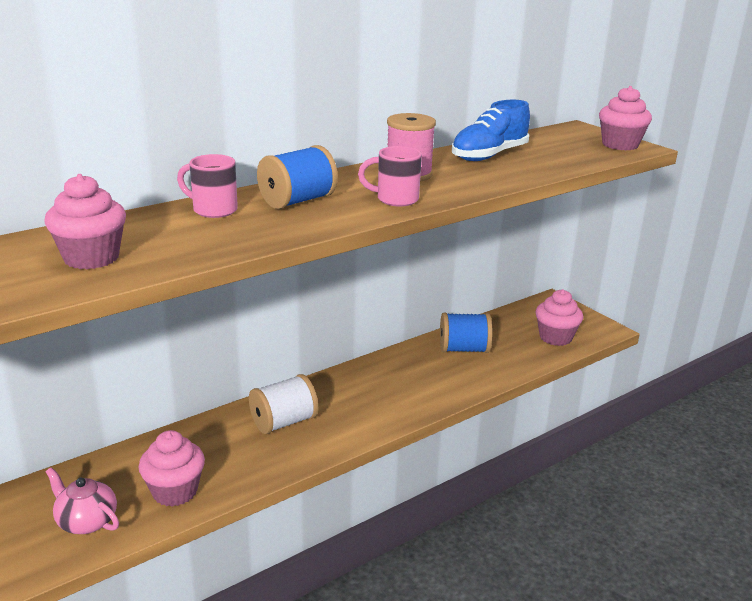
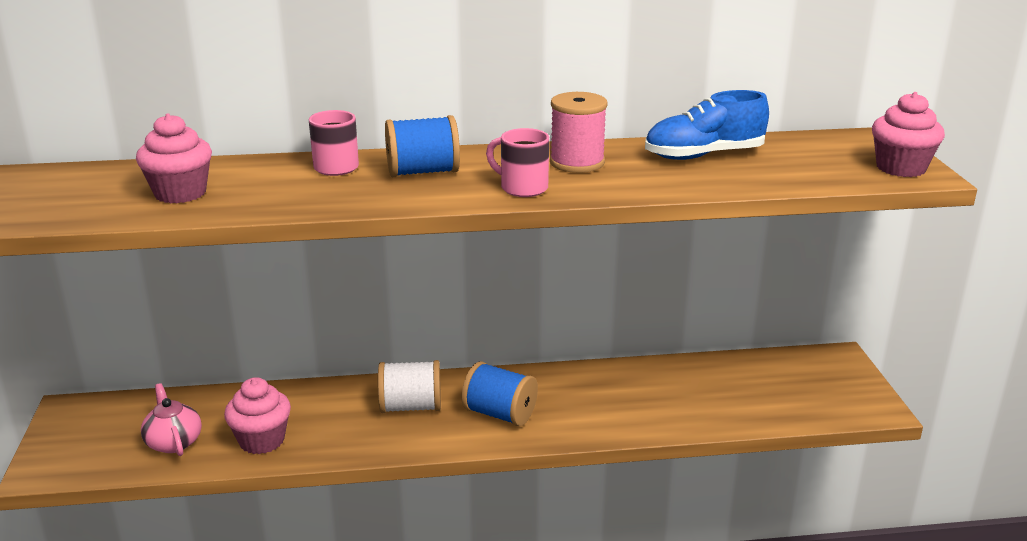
camera: 30 degrees right, 0 degrees up
blue spool [440,313,492,353] -> blue spool moved to [461,362,538,426]
pink cupcake [536,289,583,346] -> none

